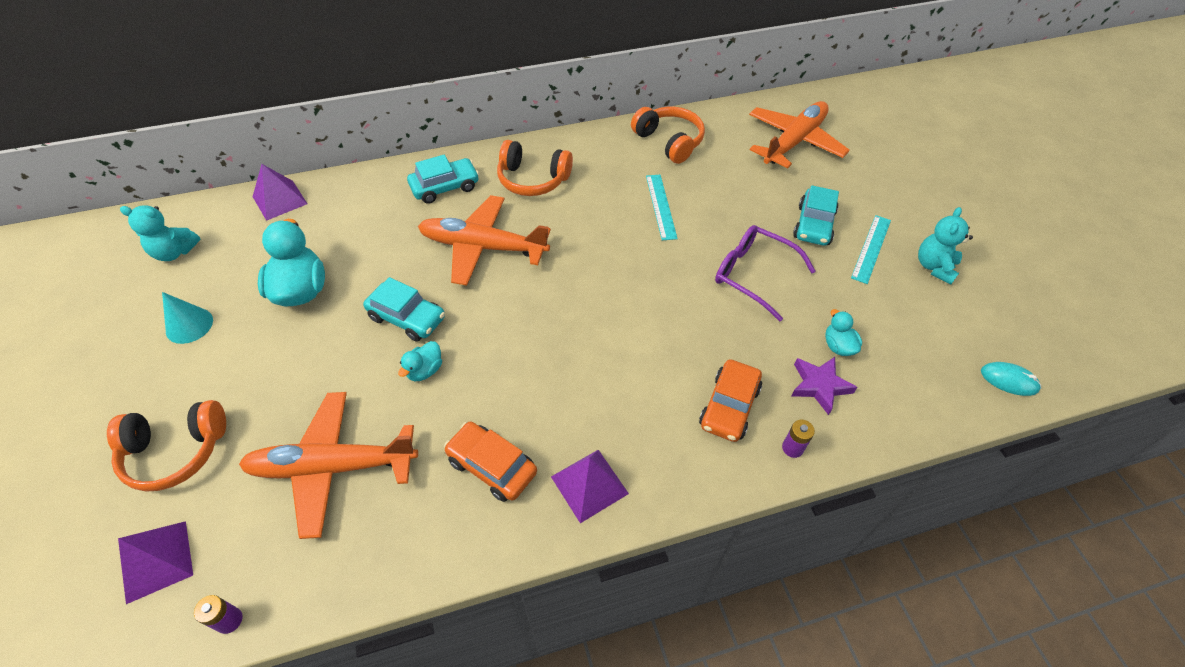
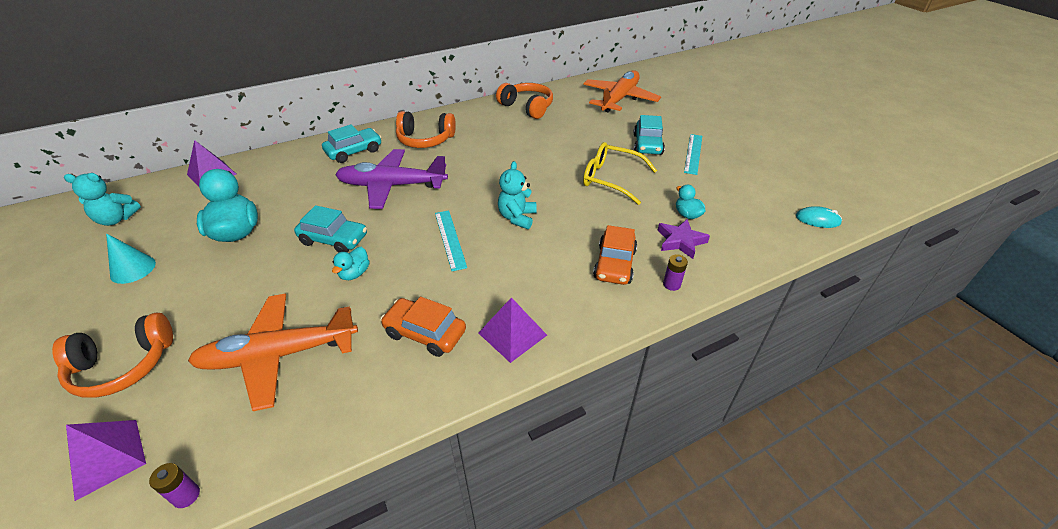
camera: 10 degrees left, 10 degrees down
orange plane [418,195,551,286] -> purple plane [335,149,448,209]
turquoise ruler [646,175,678,240] -> turquoise ruler moved to [435,210,467,271]
purple glasses [715,225,816,321] -> yellow glasses [583,142,657,205]
turquoise teddy bear [918,207,973,284] -> turquoise teddy bear moved to [498,161,537,229]

